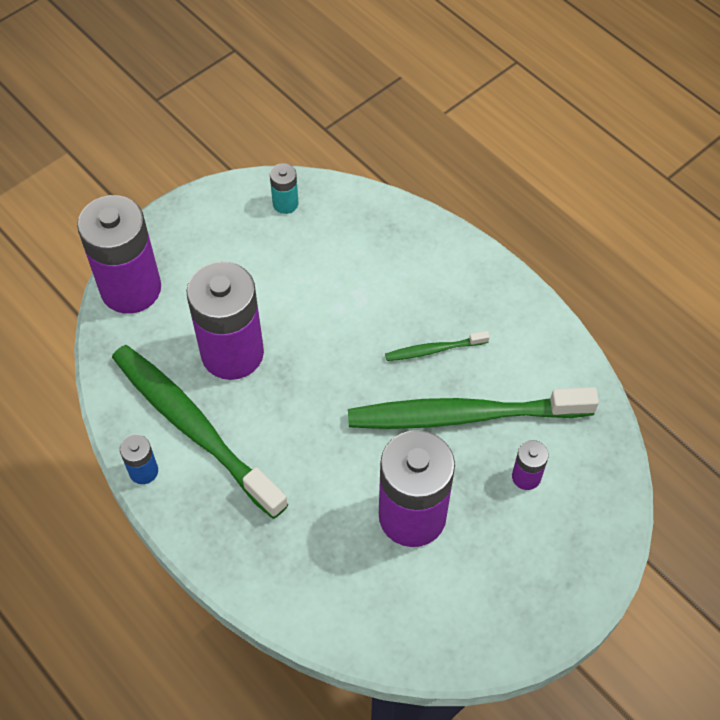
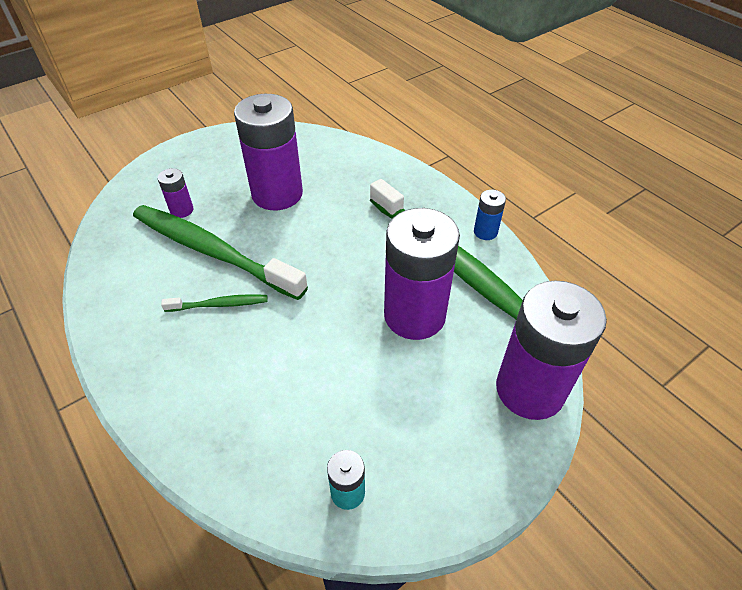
camera: 175 degrees left, 10 degrees down
green toothbrush [348,387,599,429] -> green toothbrush turned 150 degrees counterclockwise [133,205,308,300]

